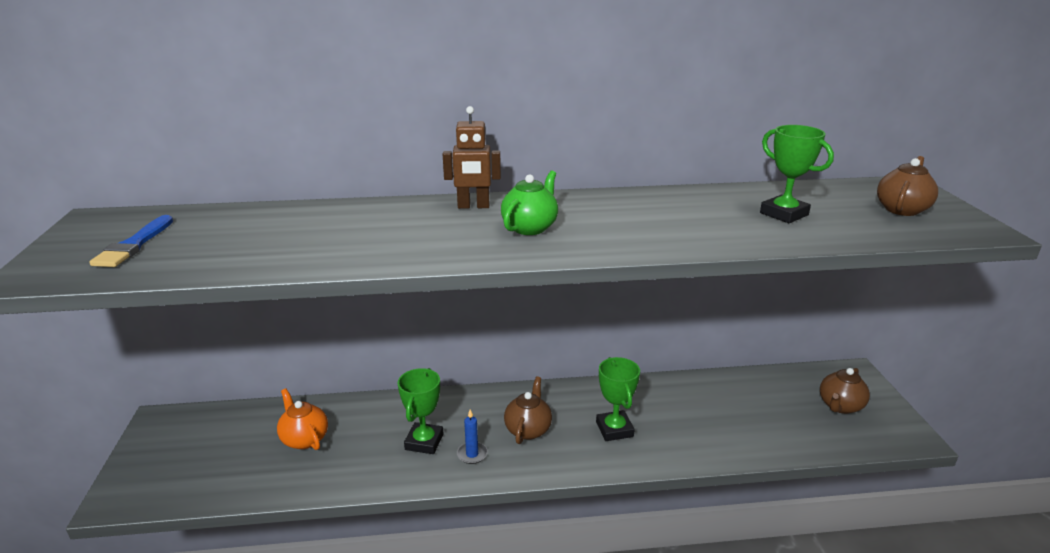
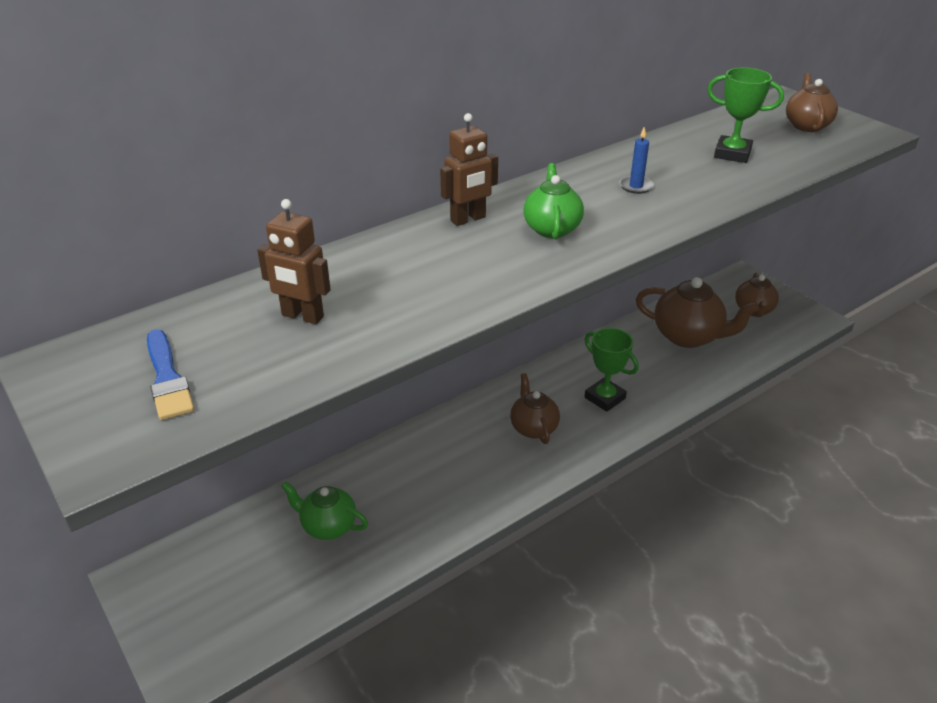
camera: 30 degrees left, 10 degrees up
orange teapot [277,388,328,450] -> green teapot [281,482,368,540]
green trophy [398,368,444,454] -> none
blue candle [457,410,488,464] -> blue candle moved to [619,127,654,194]
none -> brown robot [257,199,331,324]
none -> brown teapot [636,277,759,348]

